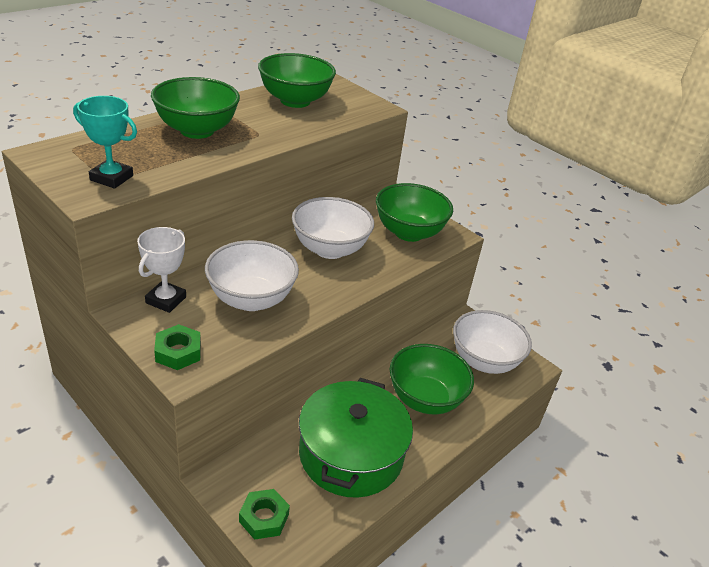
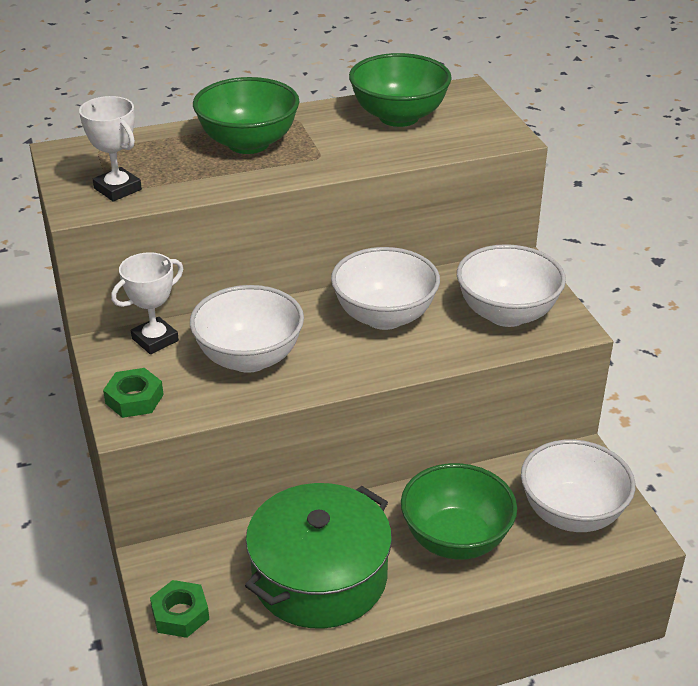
camera: 30 degrees right, 0 degrees up
turquoise trophy [73,96,137,189] -> white trophy [79,96,142,201]
green bowl [376,183,453,242] -> white bowl [457,244,566,327]

